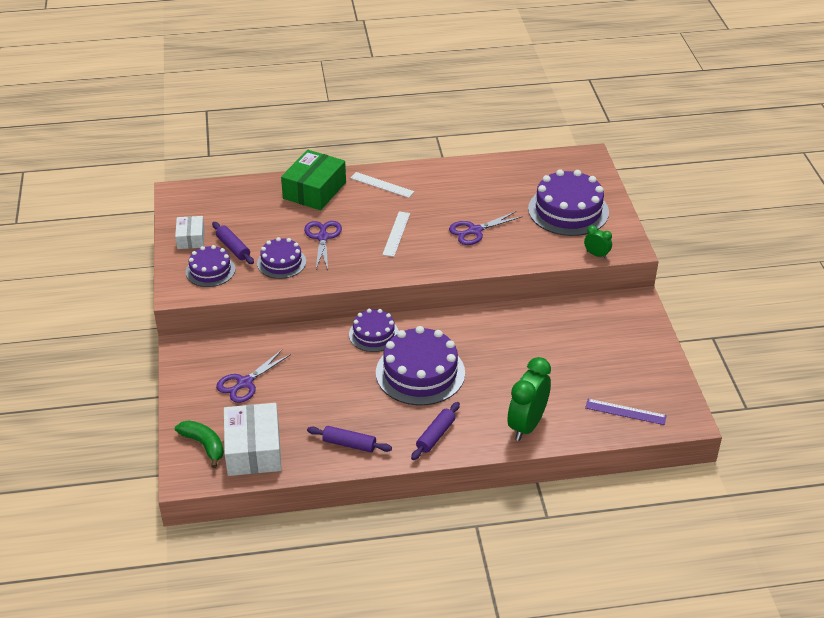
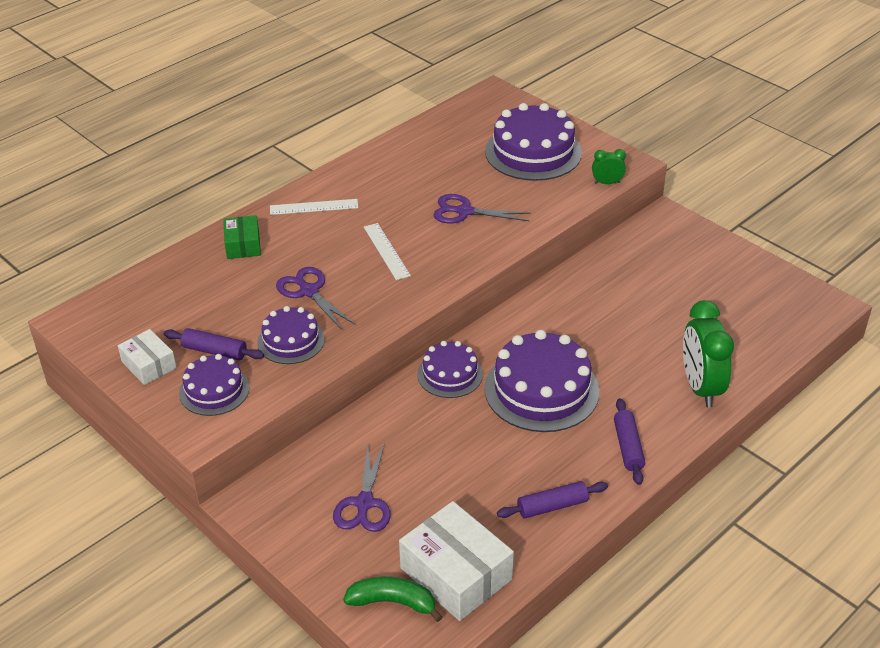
camera: 35 degrees left, 0 degrees up
green box [281,150,346,210] -> green box [223,215,261,259], size x0.57
purple scissors [449,211,521,245] -> purple scissors turned 75 degrees clockwise [433,194,531,223]
purple ruler [585,399,667,425] -> none

